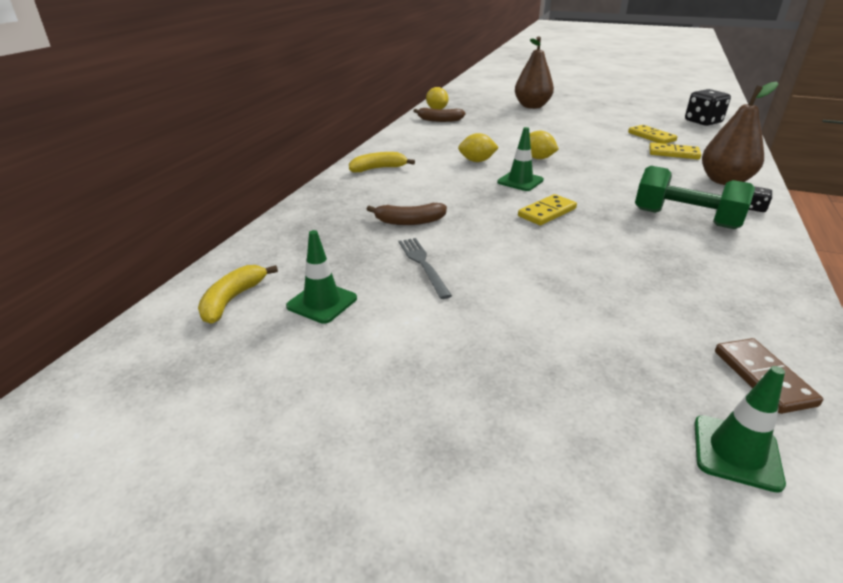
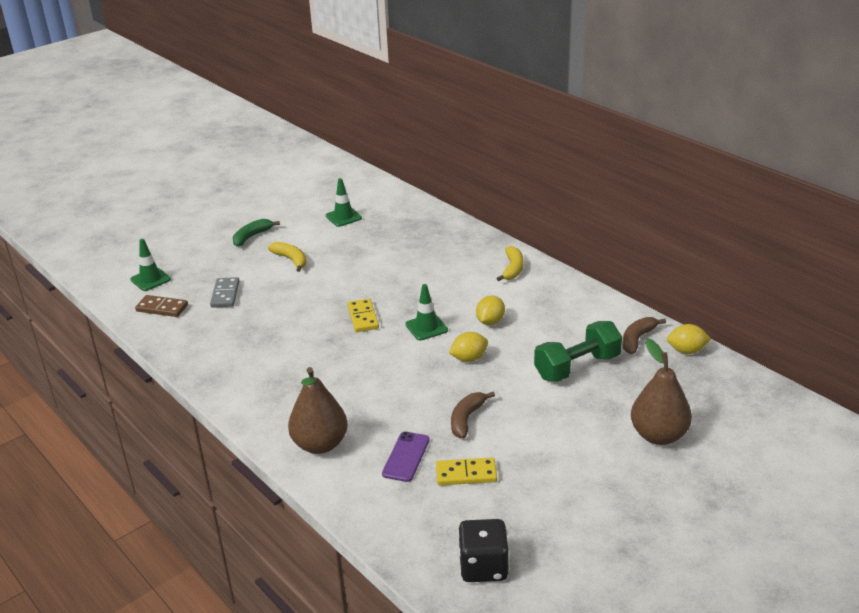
camera: 120 degrees right, 0 degrees up
yellow banana [198,265,278,324] -> yellow banana moved to [268,242,307,272]
brown banana [367,203,447,225] -> brown banana moved to [451,392,495,438]
grey fork [399,238,452,299] -> none
green dumbbell [635,166,755,229] -> green dumbbell moved to [534,321,622,382]
yellow domino [649,142,701,159] -> purple phone [382,432,430,482]
black dice [749,186,772,212] -> none
none -> grey domino [210,277,240,308]
none -> green banana [232,219,280,247]

